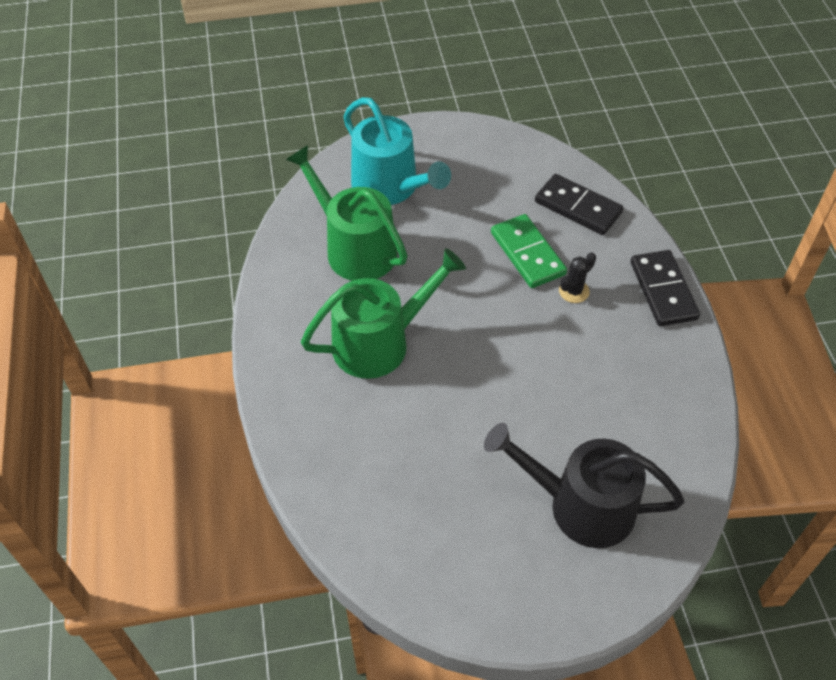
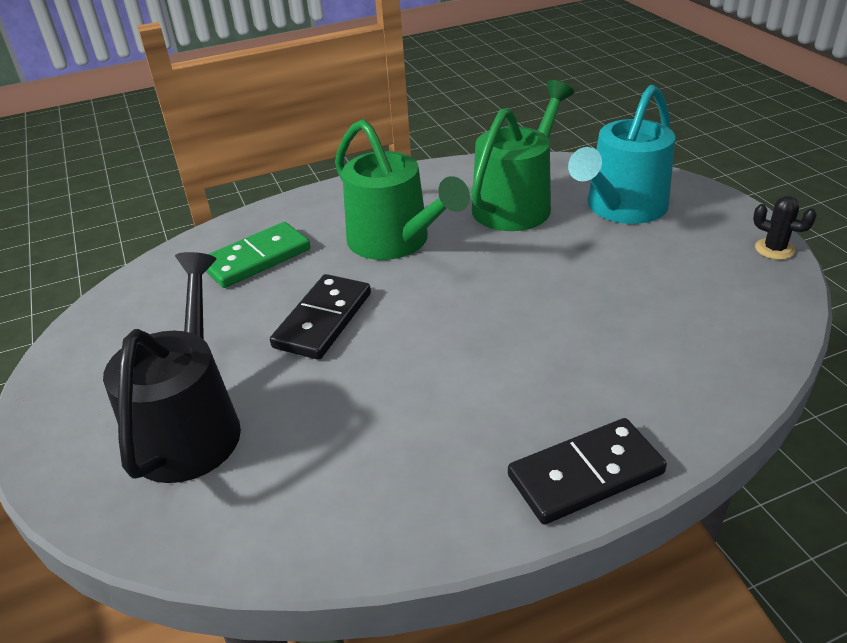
camera: 80 degrees right, 15 degrees down
green domino [491,214,567,288] -> green domino moved to [206,222,311,288]
black domino [535,174,624,235] -> black domino moved to [270,274,371,360]
black cactus [559,252,596,303] -> black cactus moved to [753,196,817,260]

